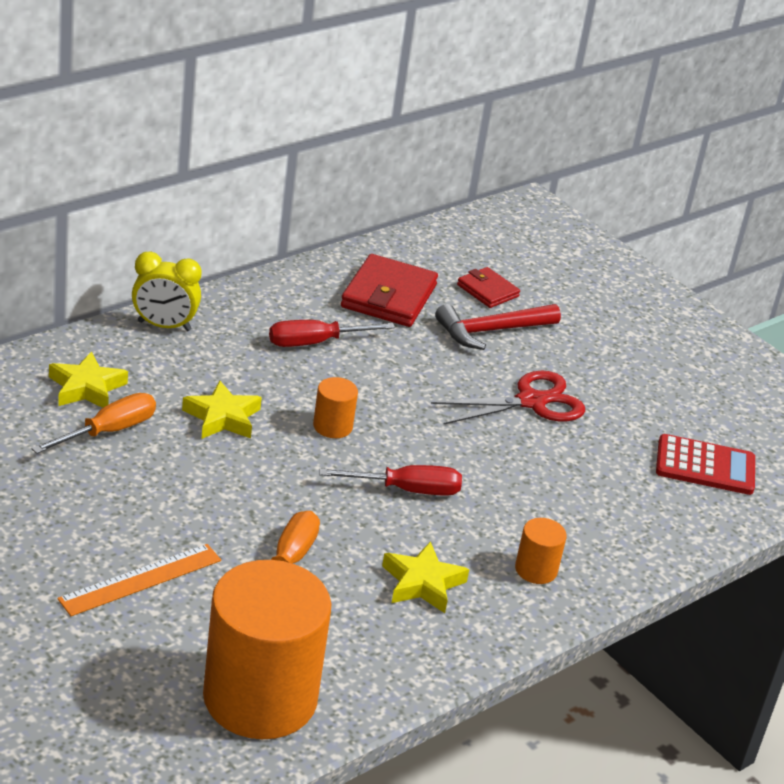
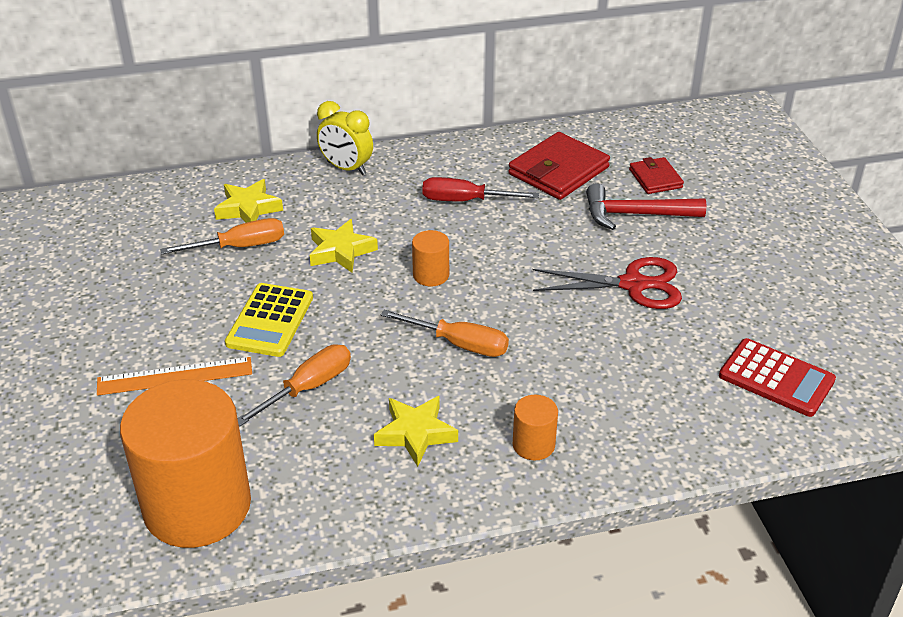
camera: 30 degrees right, 5 degrees up
red screwdriver [319,465,462,496] -> orange screwdriver [381,310,509,357]
none -> yellow calculator [225,283,313,357]

